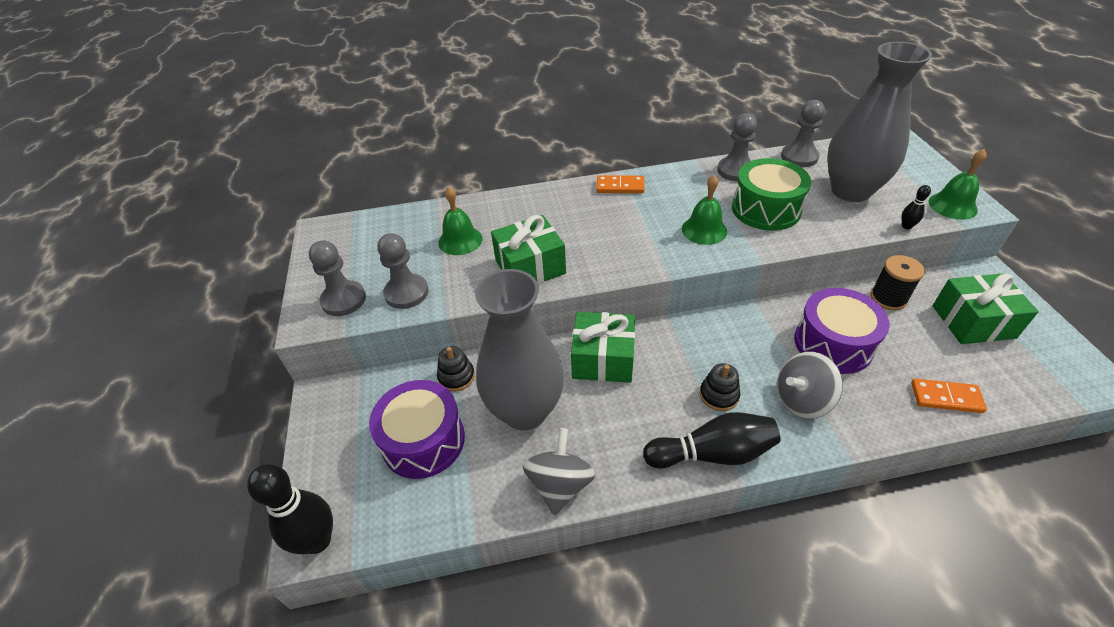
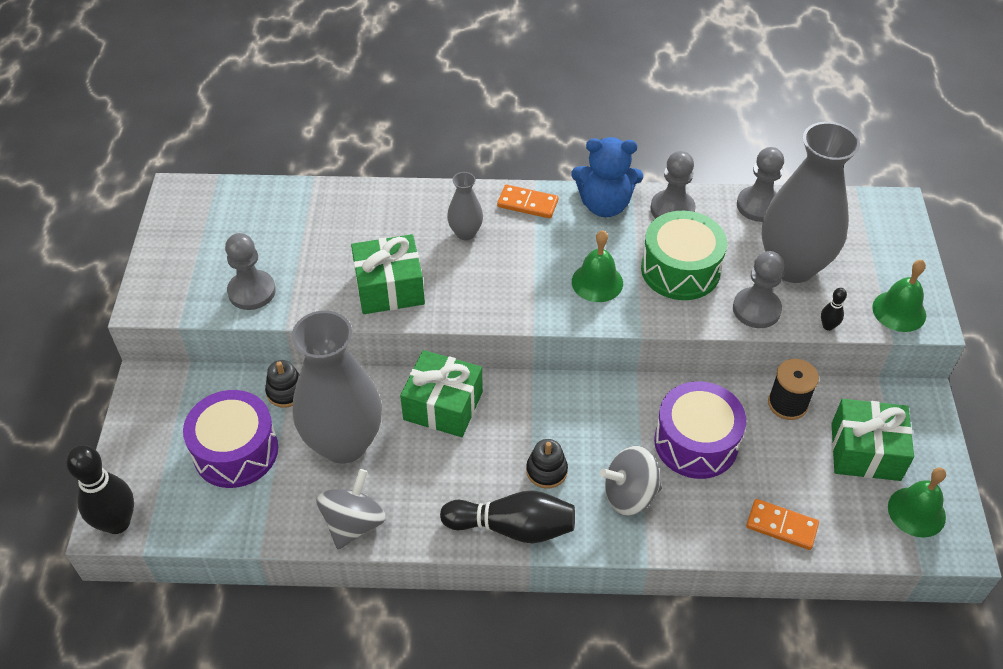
camera: 10 degrees right, 5 degrees up
grey pawn [309,240,366,316] -> grey pawn moved to [733,251,784,328]
green bell [438,187,482,255] -> green bell moved to [888,467,946,538]
none -> grey vase [447,172,483,240]
none -> blue teddy bear [571,137,643,217]

